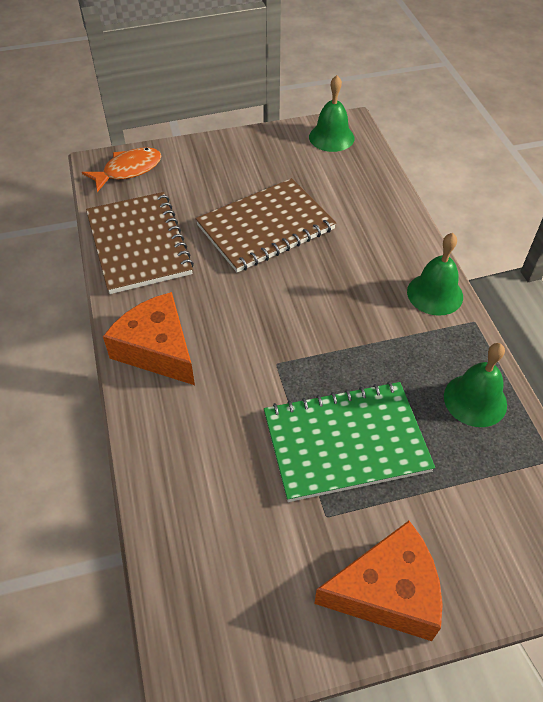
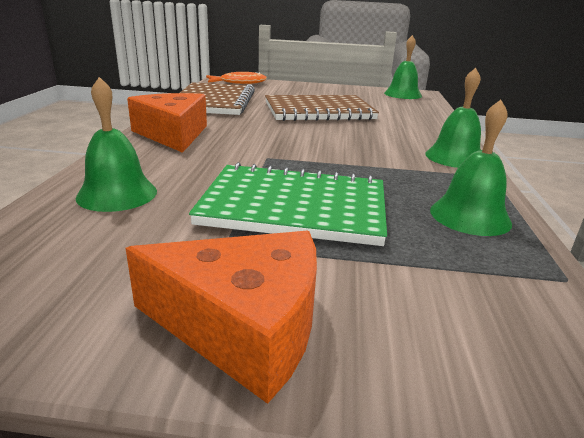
camera: 20 degrees right, 25 degrees down
none -> green bell [76,77,157,212]

